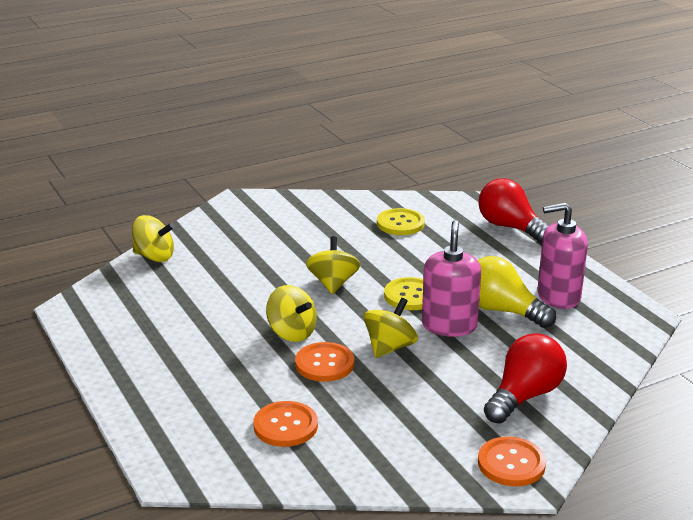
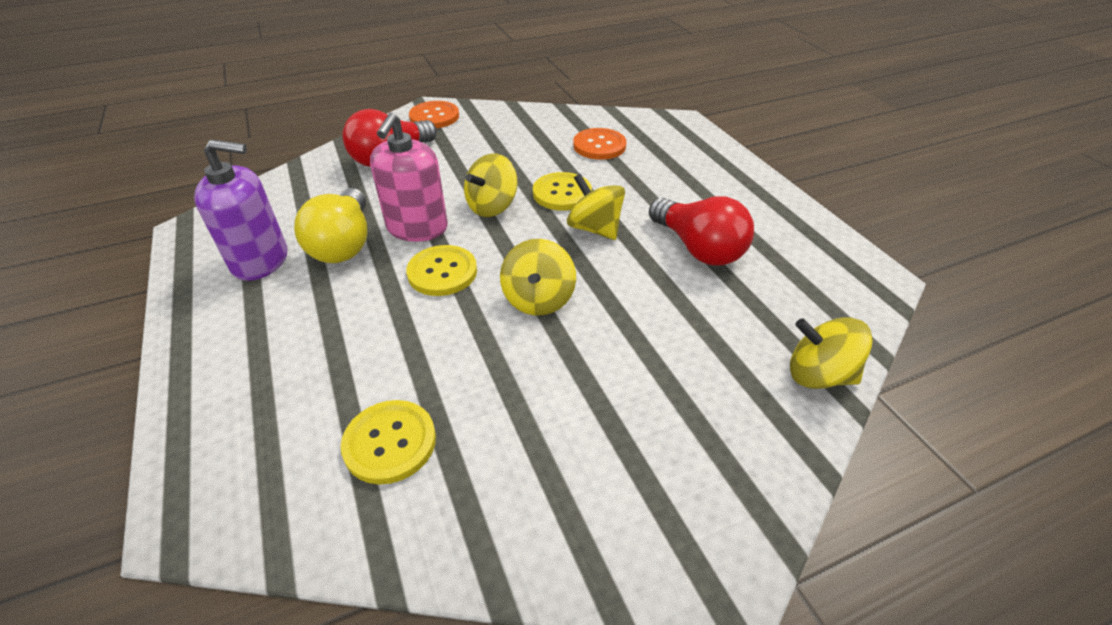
camera: 175 degrees left, 15 degrees up
orange button [295,342,354,382] -> yellow button [533,172,592,211]
yellow light bulb [478,256,556,328] -> yellow light bulb turned 45 degrees clockwise [294,188,367,263]
red light bulb [479,178,548,243] -> red light bulb moved to [649,196,754,266]
pink soap dispenser [537,203,588,309] -> purple soap dispenser [194,140,287,281]

